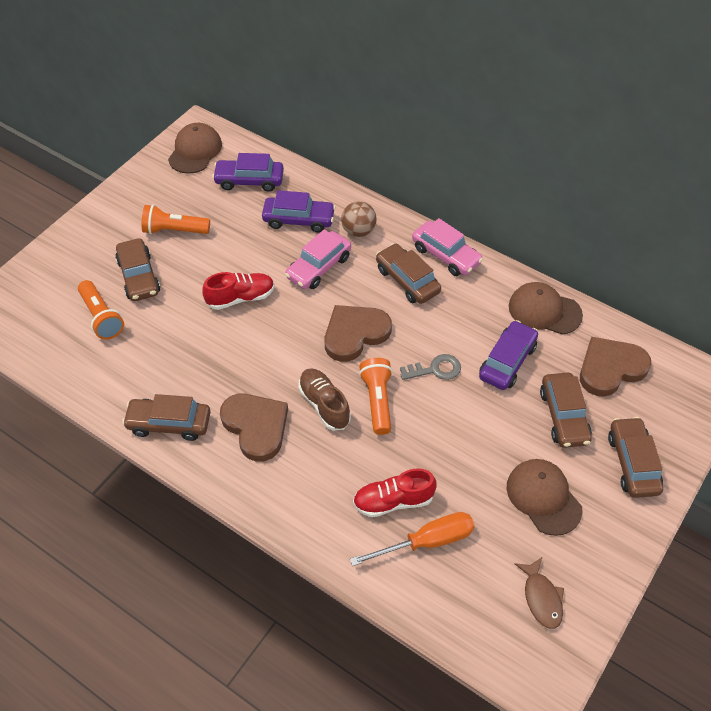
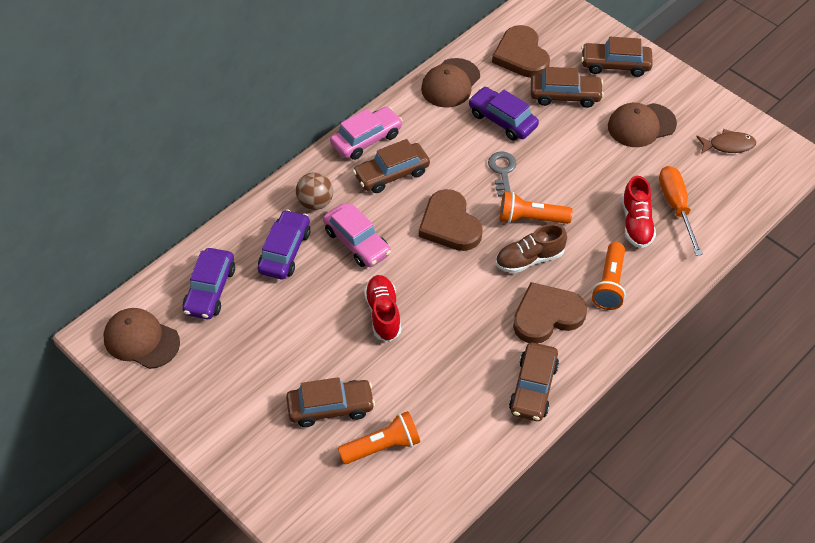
camera: 80 degrees left, 0 degrees up
orange flashlight [141,205,210,234] -> orange flashlight moved to [592,242,626,310]

